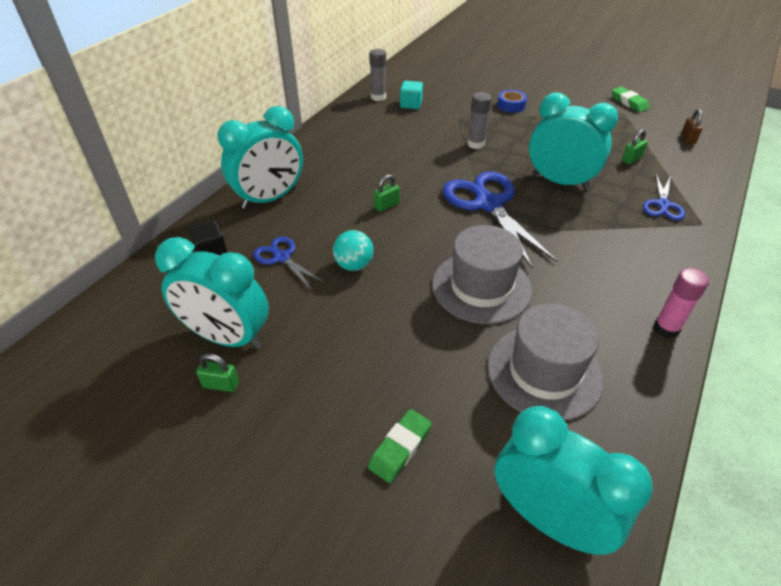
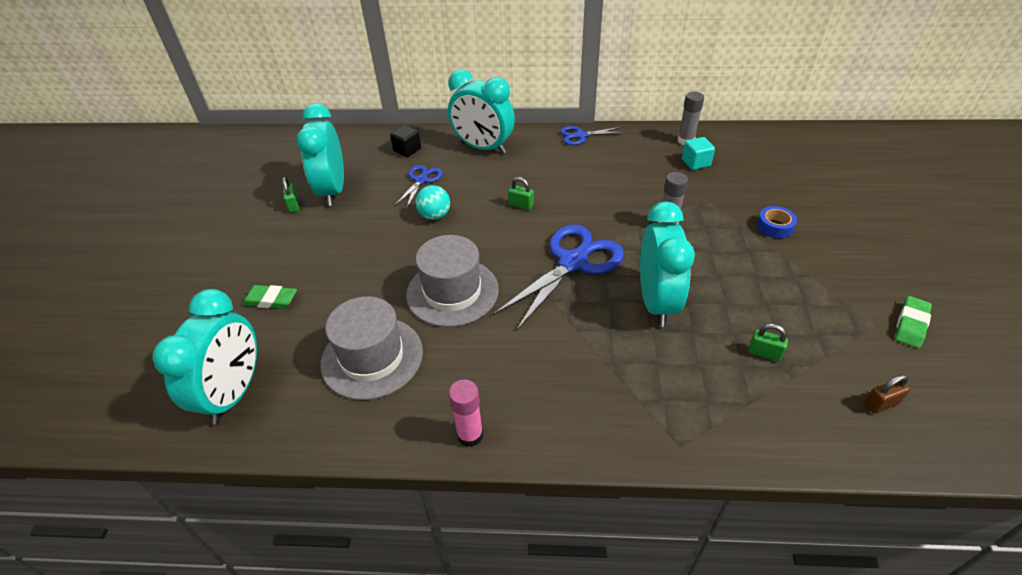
camera: 65 degrees right, 0 degrees up
blue scissors [643,174,685,221] -> blue scissors moved to [560,126,626,145]

